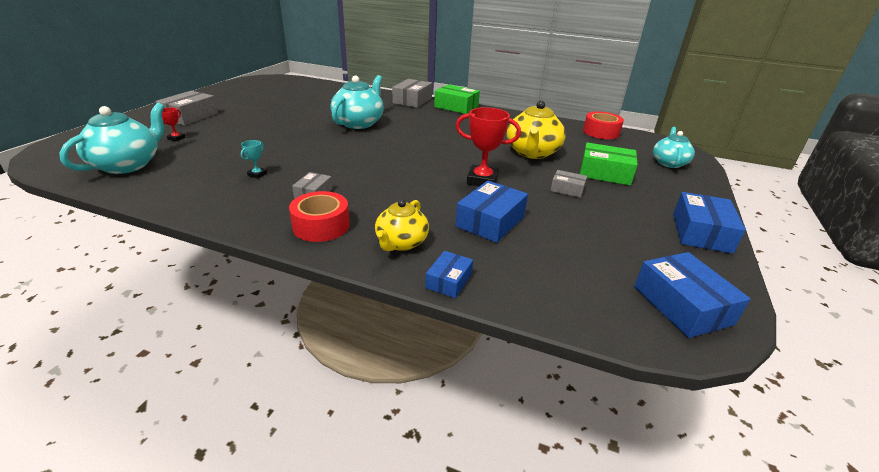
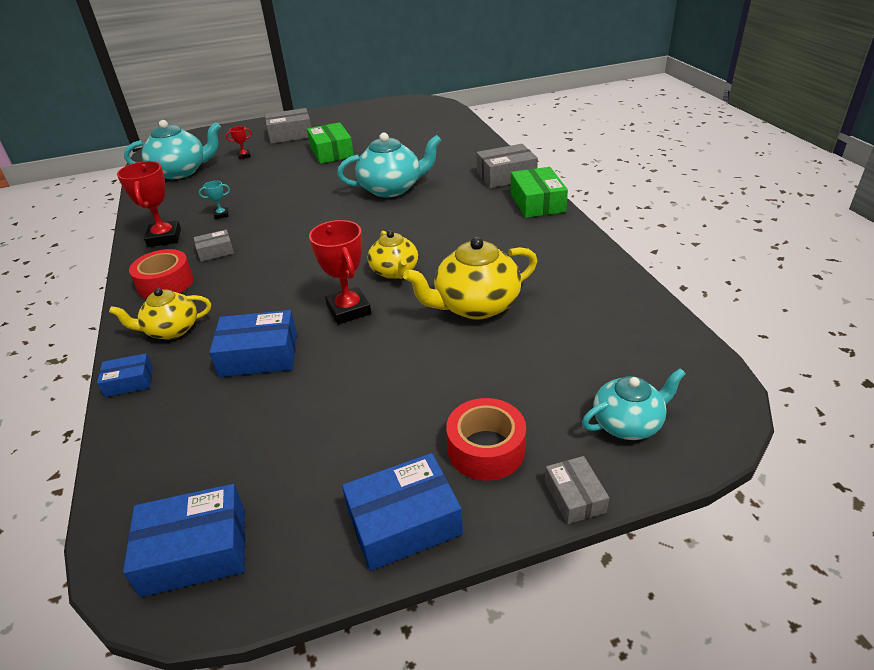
camera: 55 degrees right, 5 degrees up
grey box [550,170,587,198] -> grey box moved to [545,456,609,524]
green box [580,142,638,186] -> green box moved to [307,122,354,164]
red tape [583,112,624,139] -> red tape moved to [446,398,526,481]
blue box [634,252,750,338] -> blue box turned 45 degrees clockwise [123,484,245,597]
none -> red trophy [117,161,181,247]
none -> yellow teapot [368,231,418,279]

